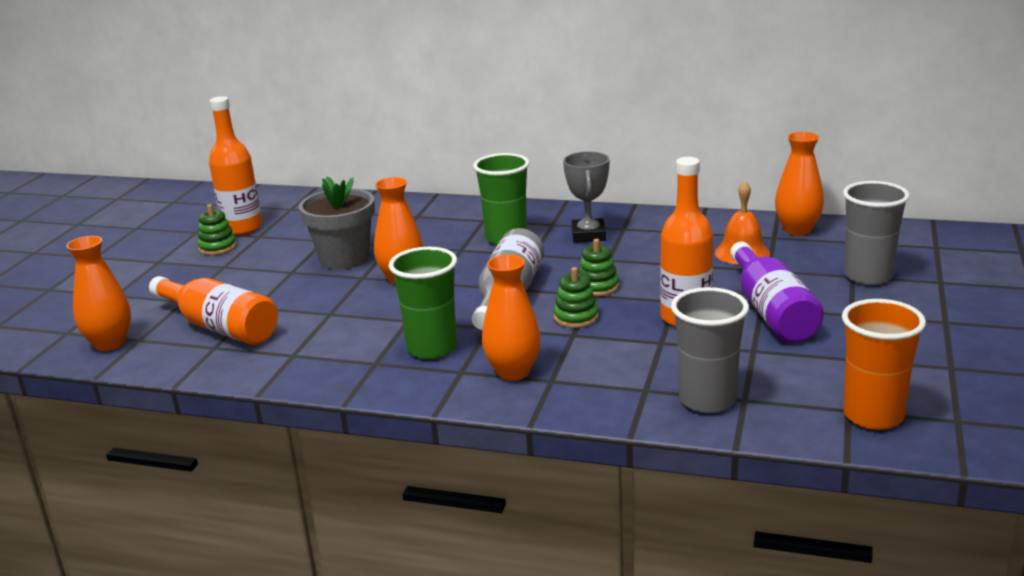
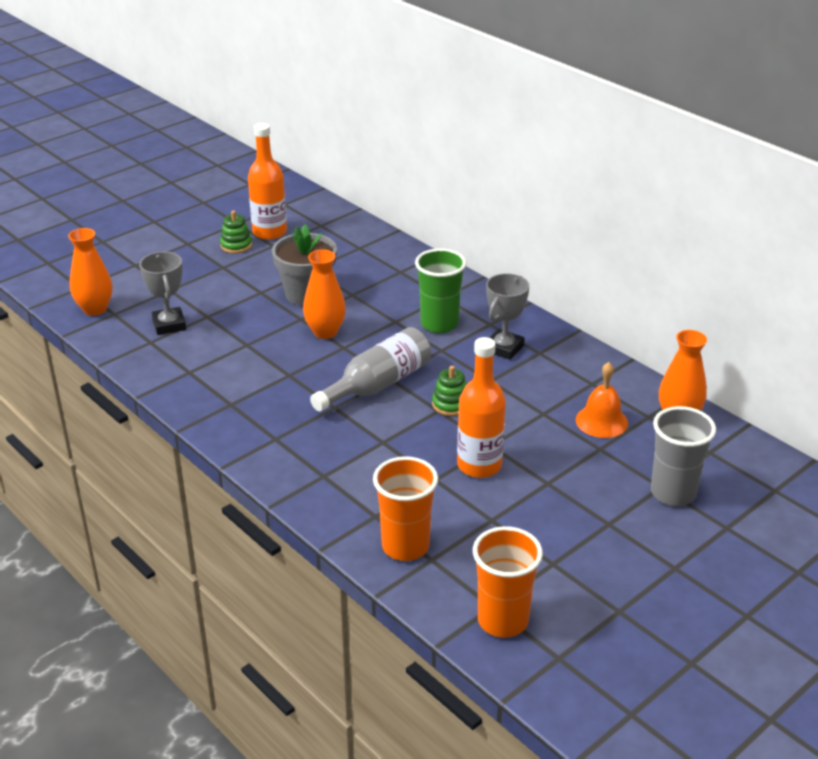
camera: 30 degrees right, 10 degrees up
orange bottle [149,276,278,345] -> grey trophy [139,252,186,335]
green cup [389,247,457,359] -> none
orange vase [482,255,541,381] -> none
green stacking toy [553,267,599,328] -> none
grey cup [671,287,749,413] -> orange cup [373,456,438,561]
purple bottle [730,242,824,342] -> none

